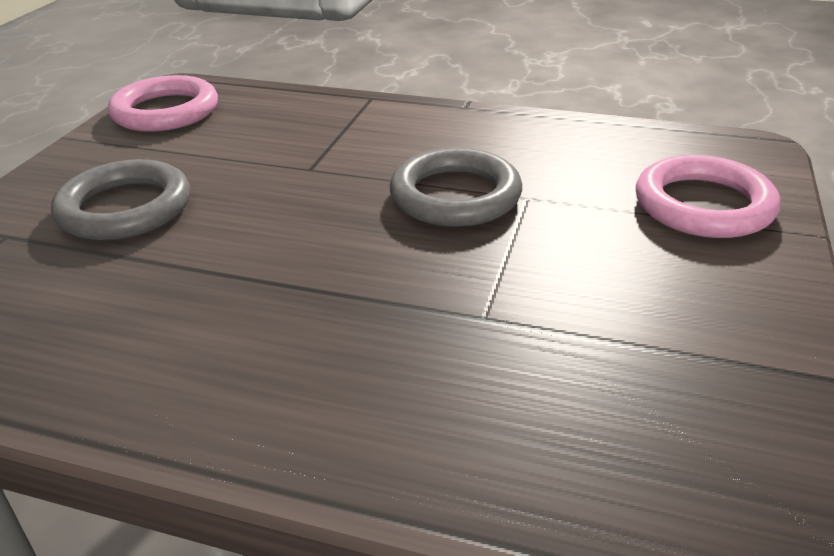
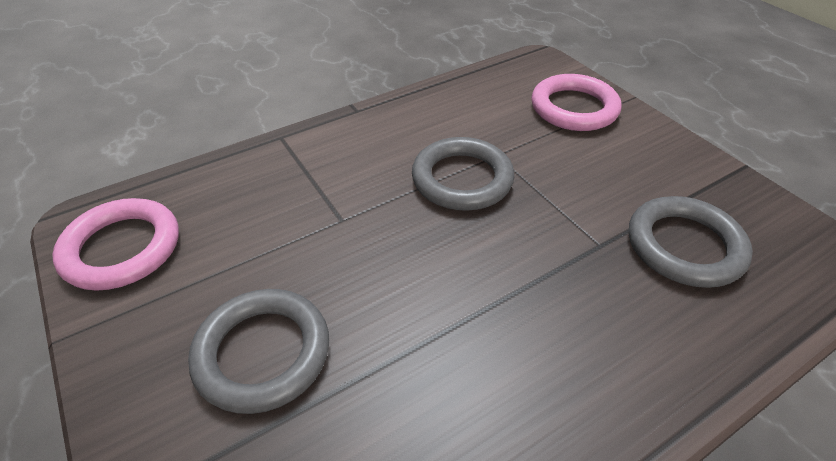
camera: 50 degrees left, 10 degrees up
none -> grey ring [629,196,753,288]

